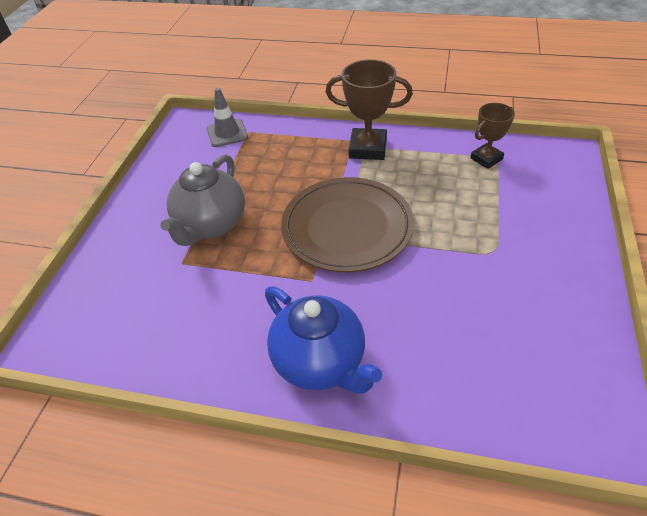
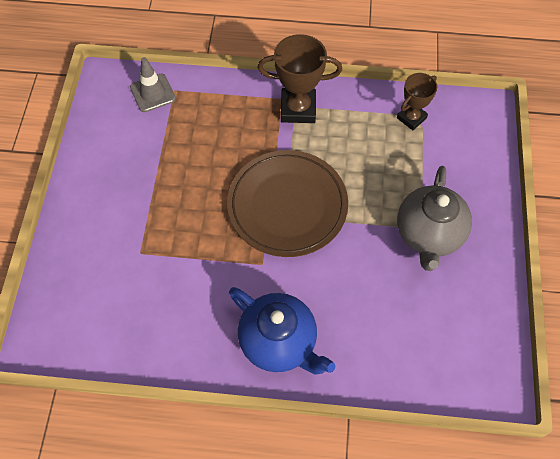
camera: 10 degrees left, 15 degrees up
grey teapot [160,154,245,246] -> grey teapot moved to [397,166,472,271]

